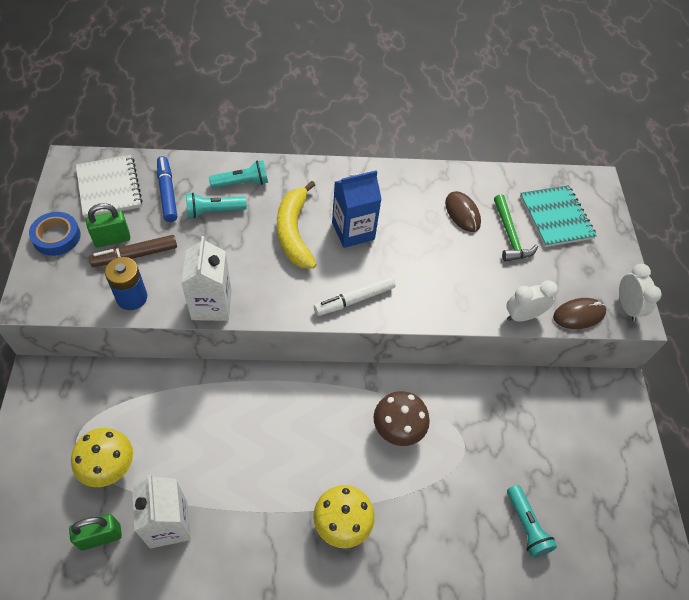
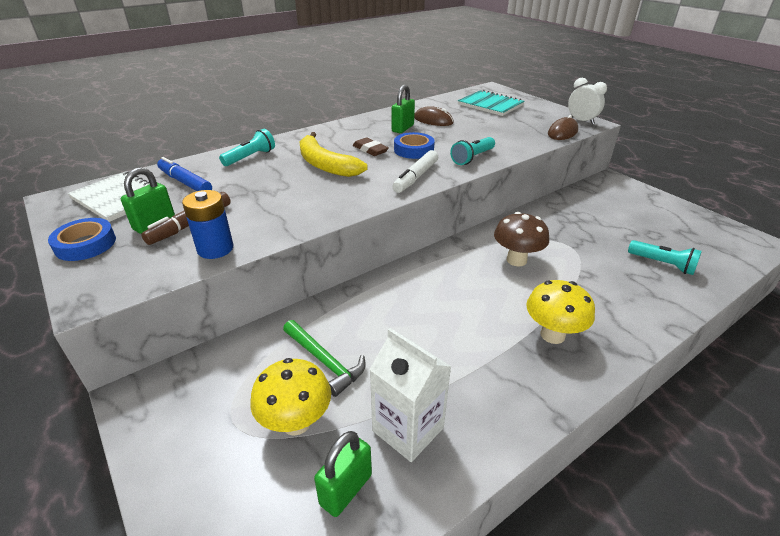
camera: 30 degrees left, 20 degrees down
white carton [181,236,232,321] -> none
turquoise flashlight [186,193,247,218] -> turquoise flashlight moved to [450,137,495,165]
blue carton [332,170,382,248] -> brown eraser [353,137,389,156]
green hammer [494,194,538,262] -> green hammer moved to [283,320,366,397]
white clock [507,280,558,321] -> none
none -> green padlock [392,85,415,133]
none -> blue tape [394,132,435,159]

